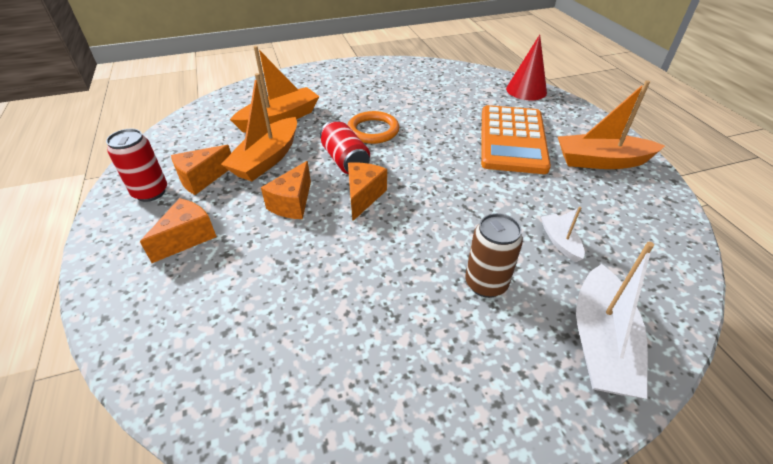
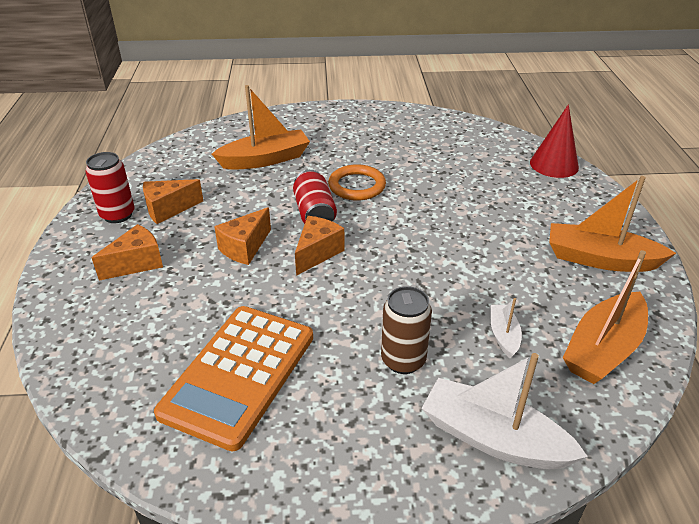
camera: 15 degrees right, 5 degrees down
orange boat [221,73,297,181] -> orange boat moved to [563,250,648,384]
orange calculator [481,105,551,174] -> orange calculator moved to [154,306,313,452]
white boat [576,242,654,399] -> white boat turned 90 degrees clockwise [421,353,588,469]

